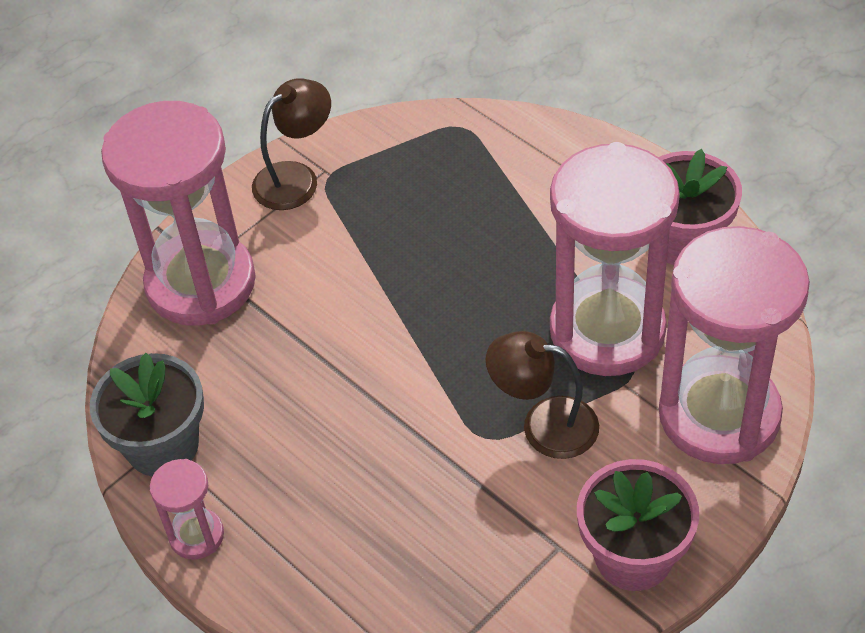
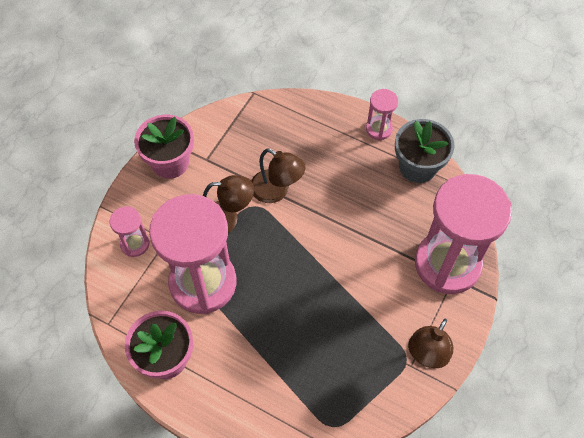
camera: 160 degrees right, 10 degrees up
pink hourglass [659,226,810,464] -> pink hourglass [109,207,150,257], size x0.44
none -> brown lamp [251,148,306,203]

